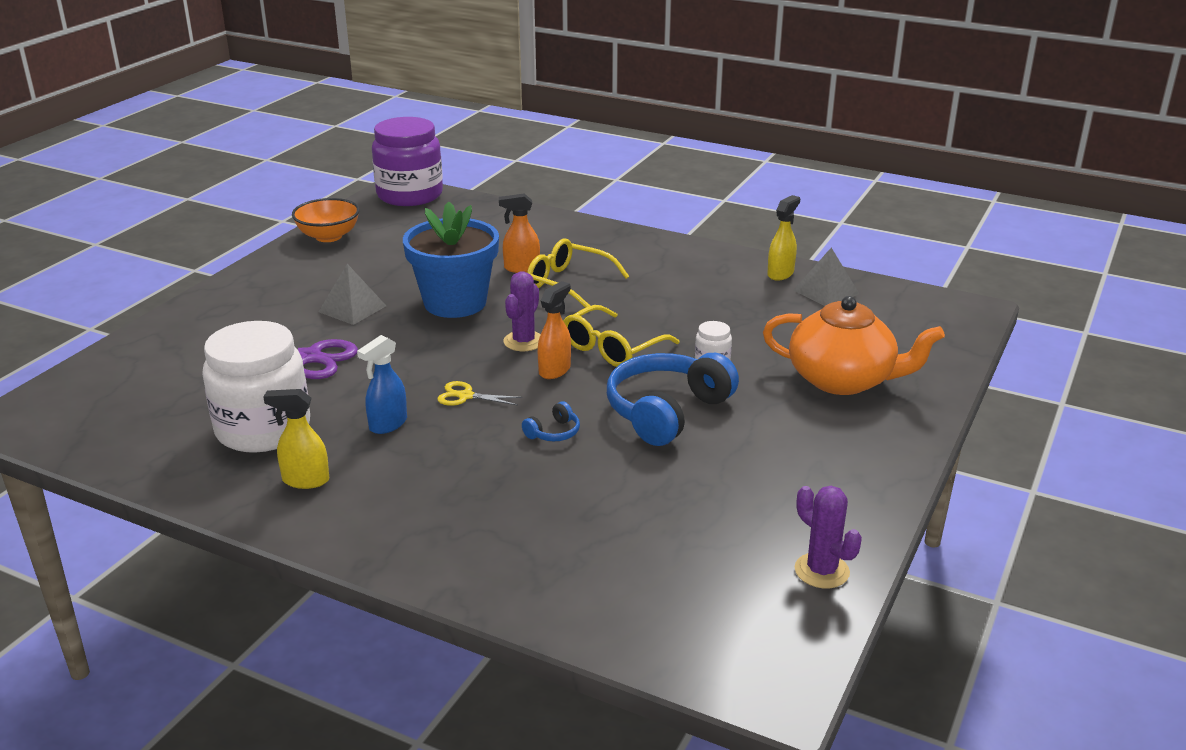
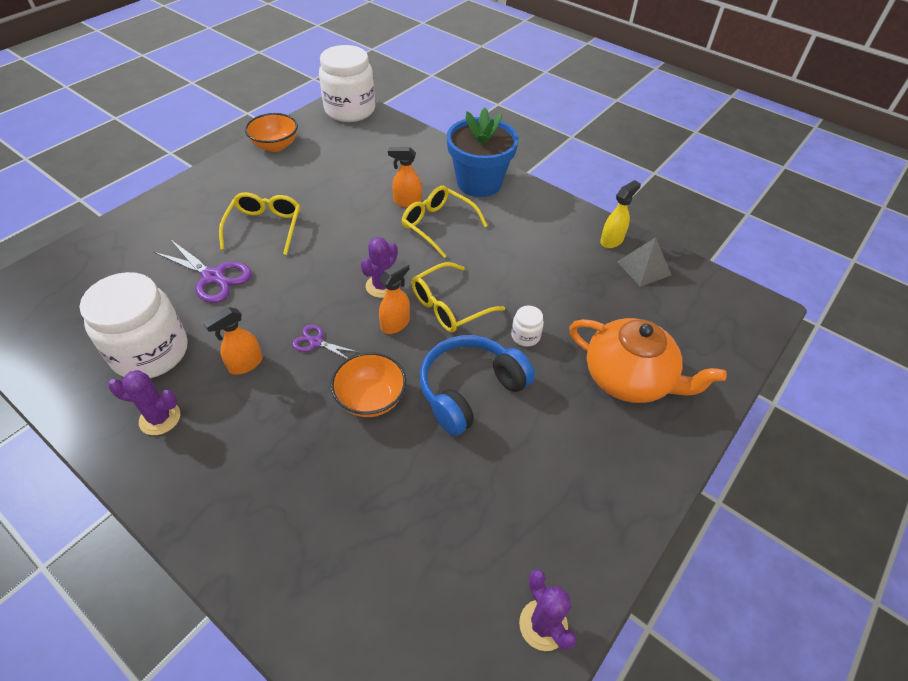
camera: 10 degrees right, 20 degrees up
yellow spray bottle [263,389,329,489] -> purple cactus [108,370,180,435]
grey pyramid [318,264,386,325] -> yellow glasses [219,192,300,255]
blue spray bottle [357,335,407,434] -> orange spray bottle [203,307,262,375]
purple jar [372,117,443,206] -> white jar [319,45,375,122]
blue flower pot [403,202,499,318] -> blue flower pot moved to [447,108,519,197]
yellow scissors [437,381,522,406] -> purple scissors [292,325,358,359]
blue headphones [522,401,580,441] -> orange bowl [330,352,406,417]

